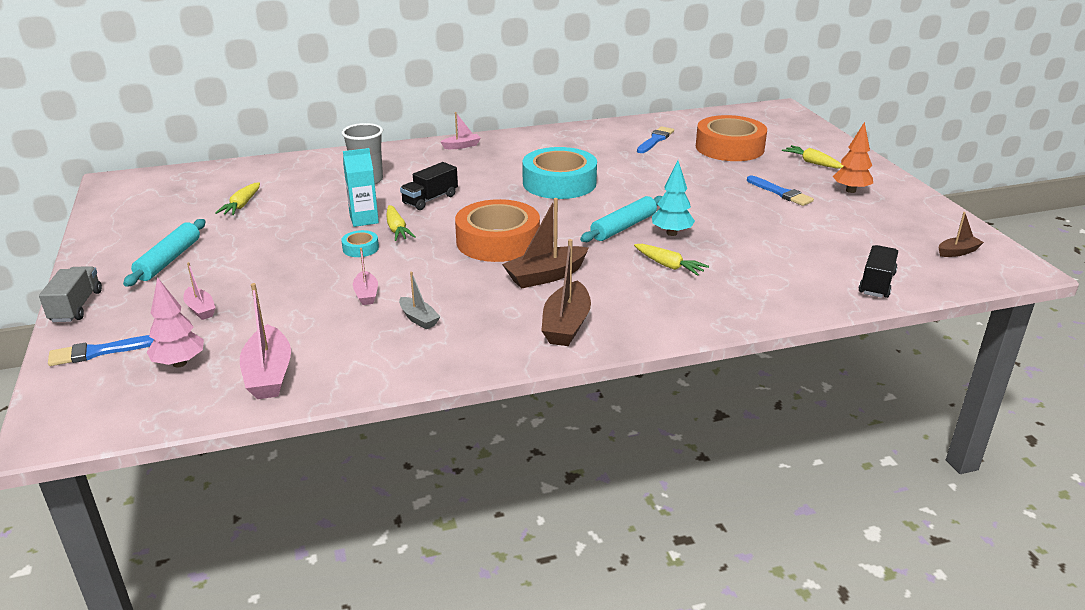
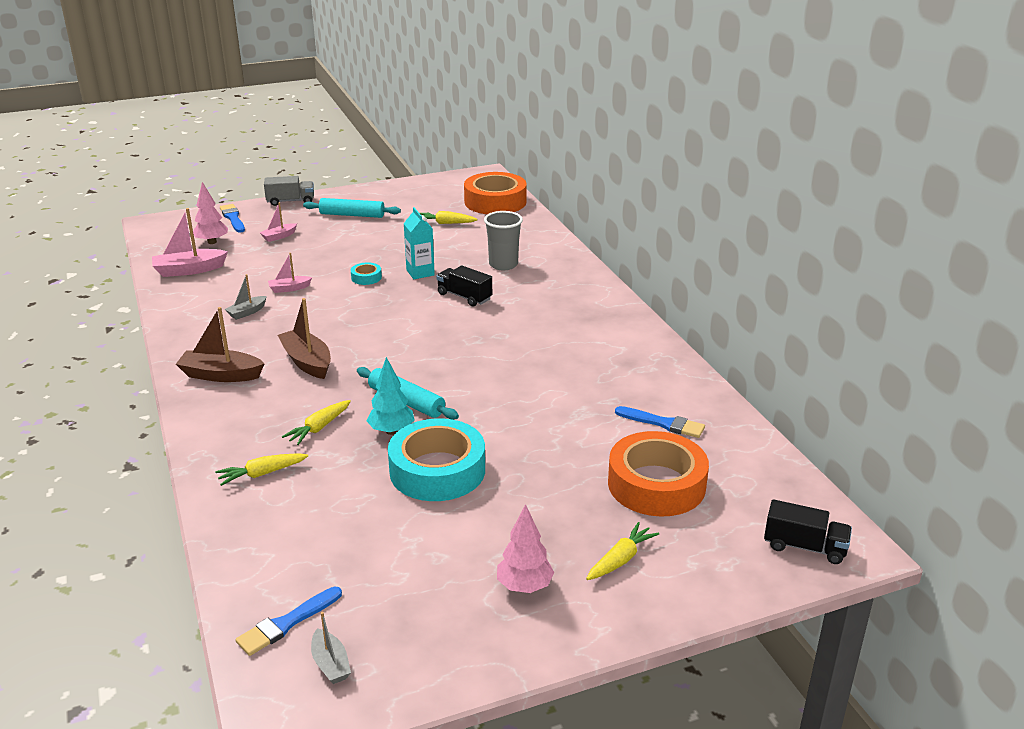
camera: 85 degrees right, 0 degrees up
yellow carrot [386,205,416,241] -> yellow carrot moved to [215,453,308,486]
pink boat [441,112,481,149] -> none
orange tape [455,199,540,262] -> orange tape moved to [464,172,527,214]
turquoise tape [522,147,597,199] -> turquoise tape moved to [388,418,485,501]
blue brush [747,176,814,206] -> blue brush moved to [236,587,342,656]
orange tree [833,122,873,193] -> pink tree [497,504,555,593]
black truck [859,245,898,298] -> black truck moved to [764,499,852,564]
brown boat [939,212,984,257] -> grey boat [311,612,351,684]

